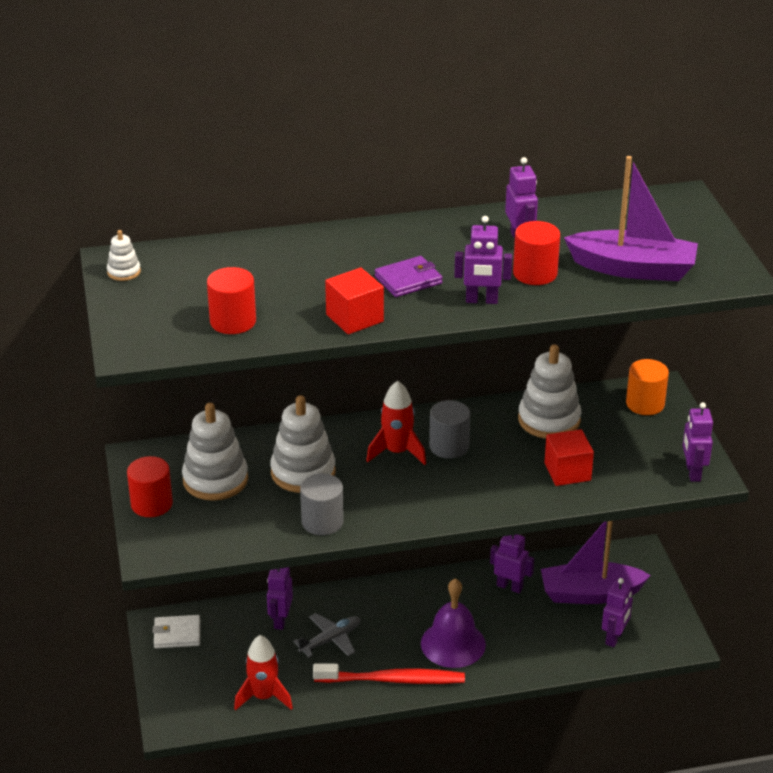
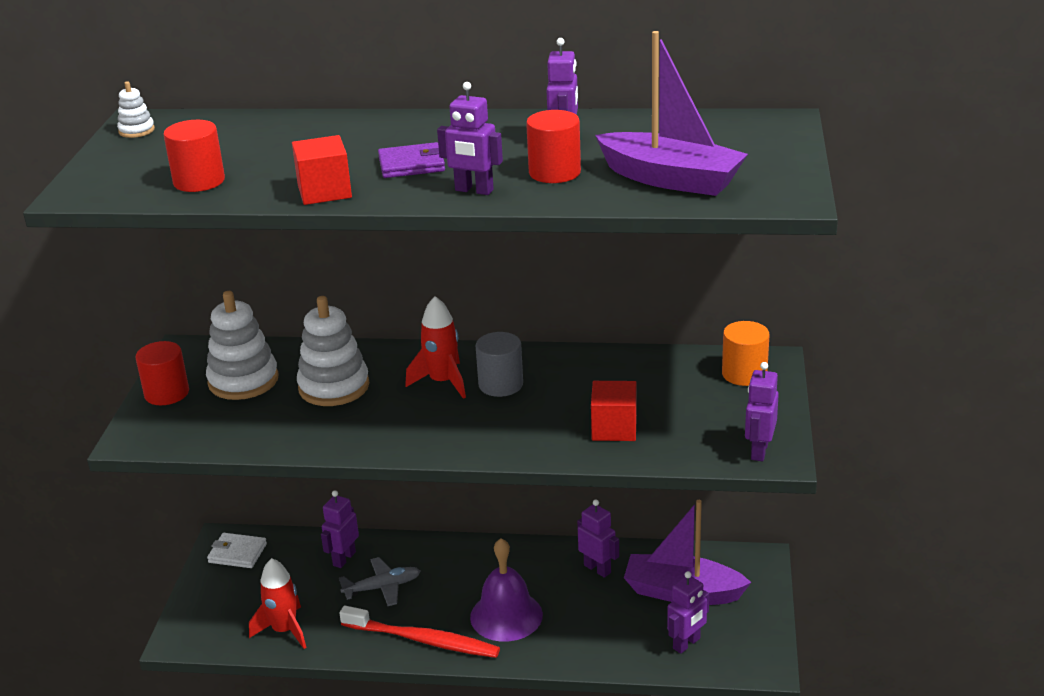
camera: 20 degrees right, 5 degrees down
grey cylinder [300,473,344,535] -> none
white stacking toy [518,344,581,439] -> none

